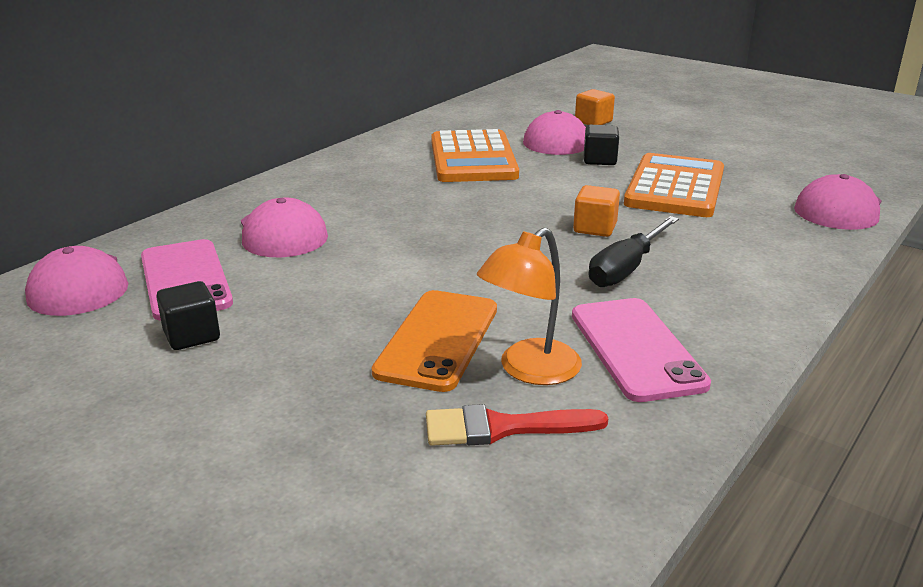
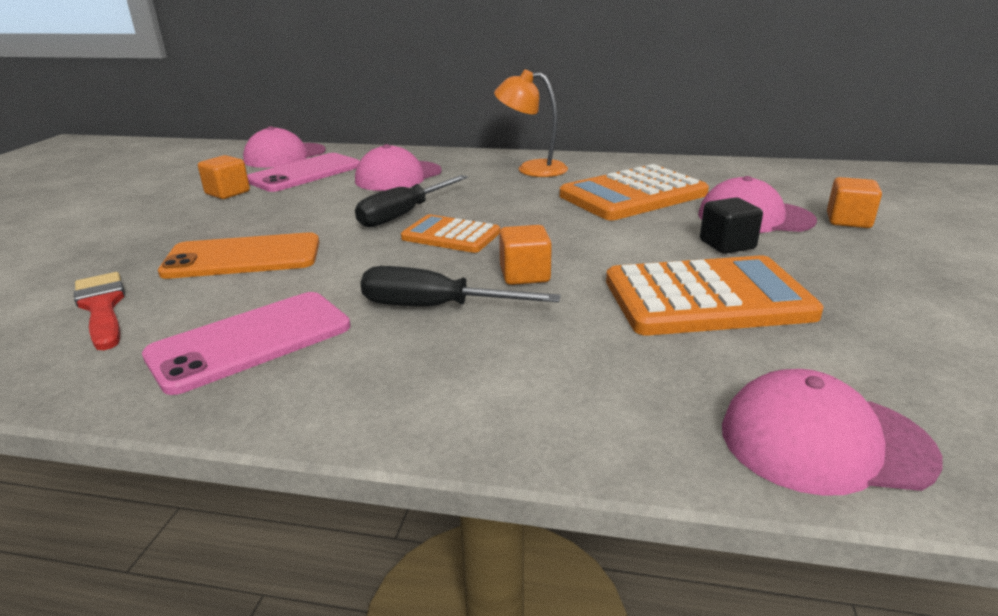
camera: 65 degrees right, 0 degrees up
black cube [156,281,220,350] -> orange cube [198,155,250,199]
orange lamp [477,228,582,385] -> orange lamp moved to [494,70,568,177]
none -> black screwdriver [355,175,468,228]
none -> orange calculator [401,214,500,253]

